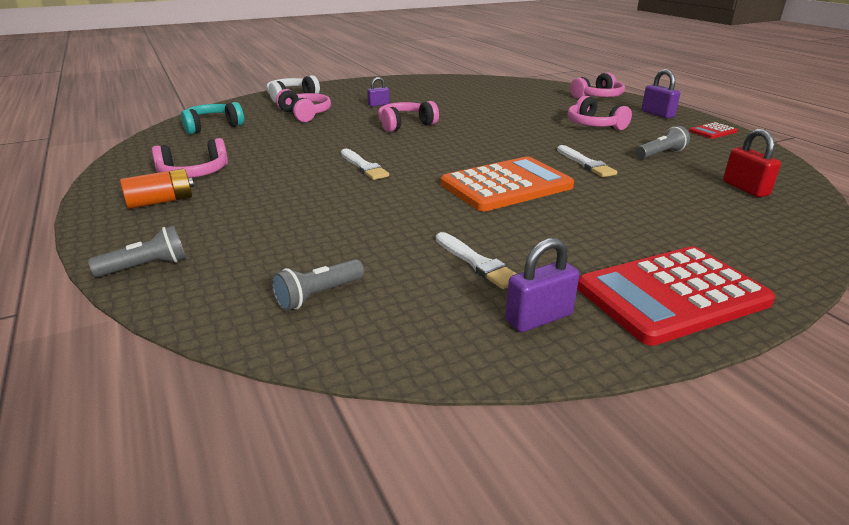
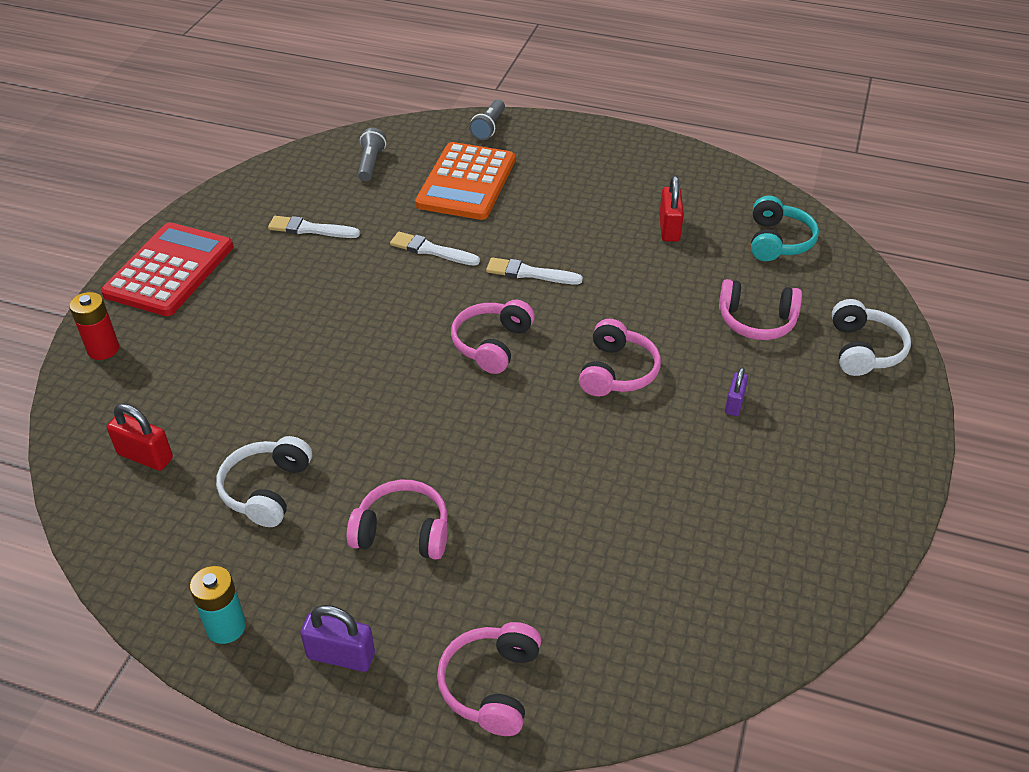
camera: 135 degrees right, 15 degrees up
orange battery [120,169,194,209] -> none
pink headphones [152,138,228,178] -> pink headphones moved to [451,299,535,374]
orange calculator [441,157,574,211] -> orange calculator moved to [415,142,515,220]
purple padlock [505,238,579,332] -> none
white brush [557,145,617,177] -> white brush moved to [390,232,480,266]
grey flashlight [636,126,690,159] -> white headphones [216,436,312,527]
red calculator [689,122,737,139] -> turquoise battery [190,566,246,644]
none -> red battery [69,292,119,360]
none -> red padlock [659,176,684,242]

